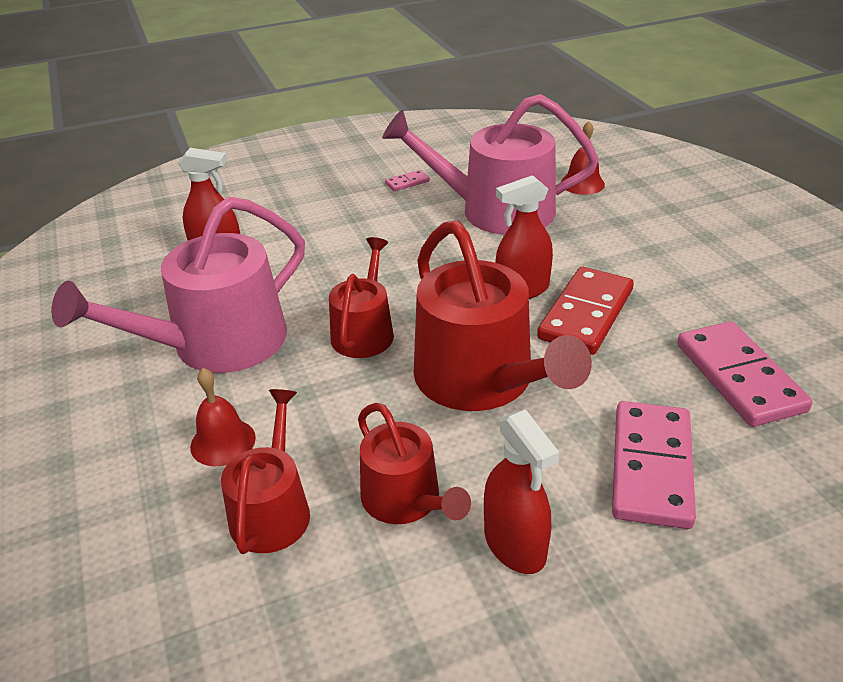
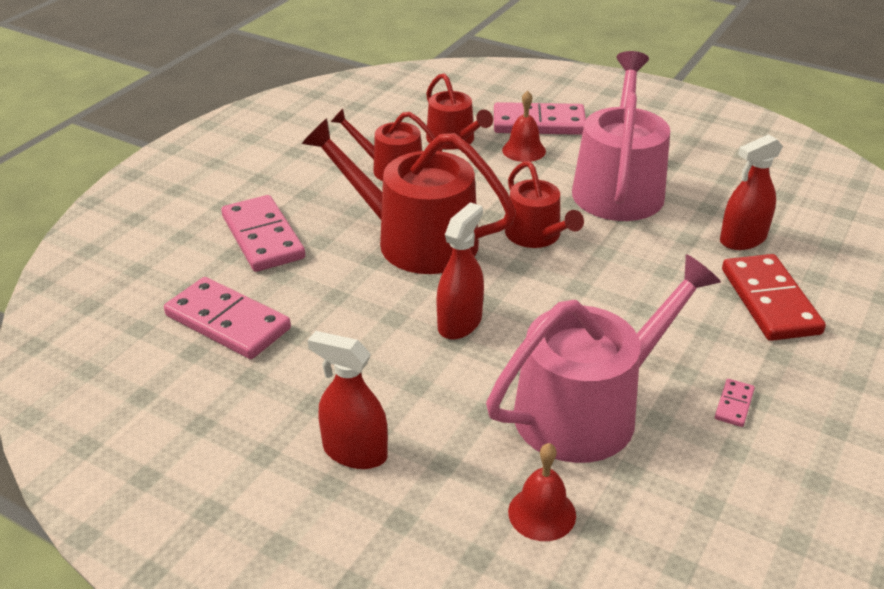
camera: 140 degrees right, 0 degrees up
red spray bottle [484,409,560,574] -> red spray bottle moved to [308,331,388,469]
red domino [537,267,634,355] -> red domino moved to [722,254,826,341]
none -> pink domino [494,102,586,135]

